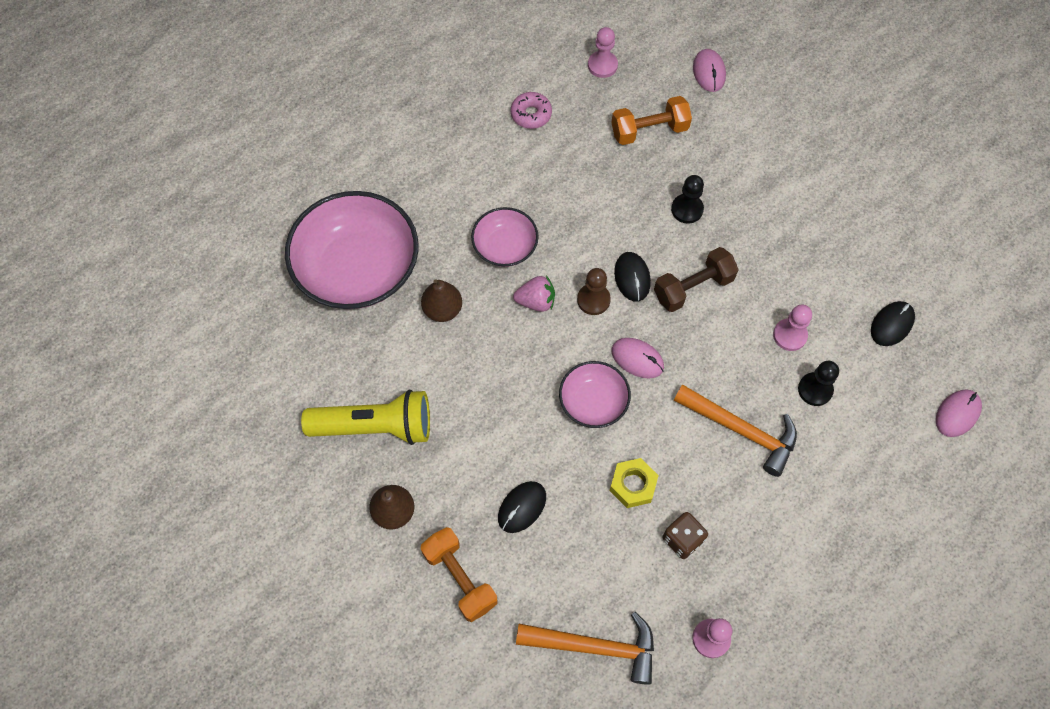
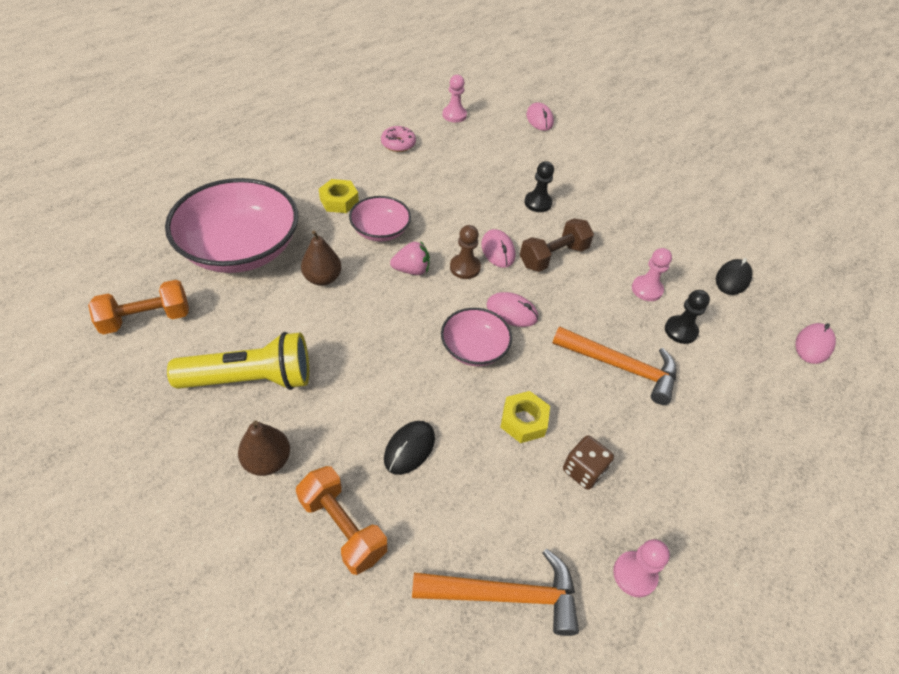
camera: 10 degrees left, 15 degrees down
orange dumbbell [611,96,692,145] -> orange dumbbell moved to [88,280,189,335]
black mouse [614,252,651,302] -> pink mouse [481,229,515,268]
none -> yellow nut [319,179,359,213]

